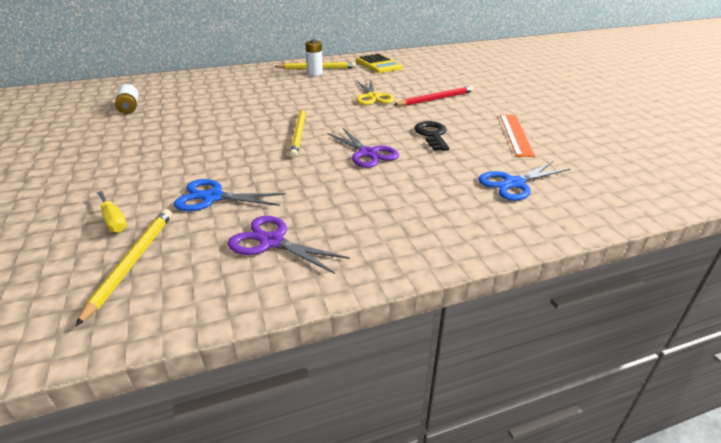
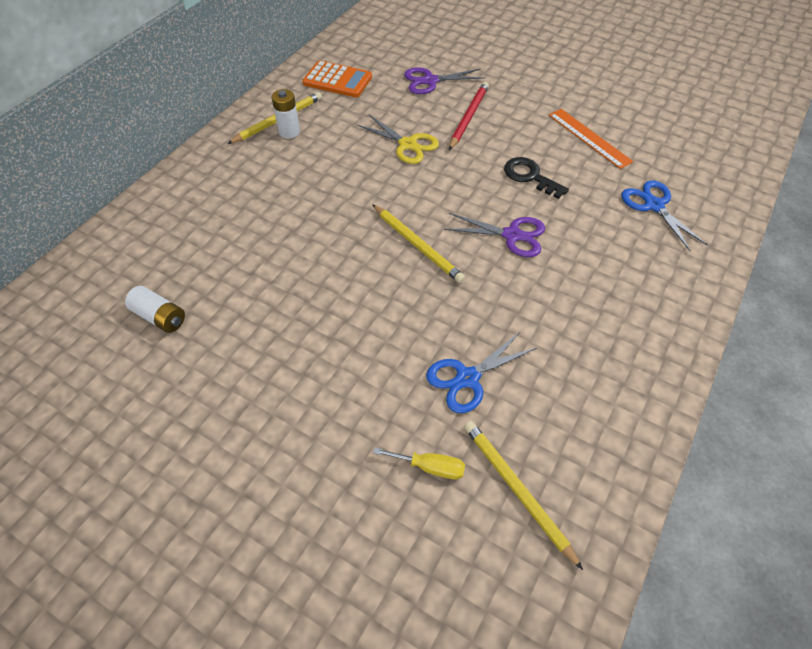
camera: 40 degrees left, 20 degrees up
purple scissors [228,216,350,274] -> purple scissors moved to [404,67,485,94]
yellow calculator [356,54,403,73] -> orange calculator [302,60,372,97]
blue scissors [478,161,570,201] -> blue scissors turned 135 degrees clockwise [621,180,708,251]

